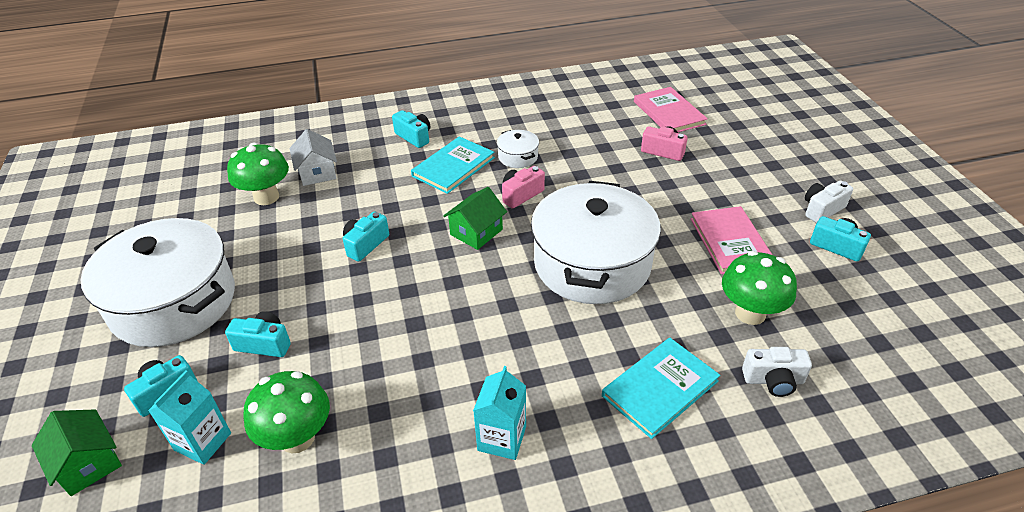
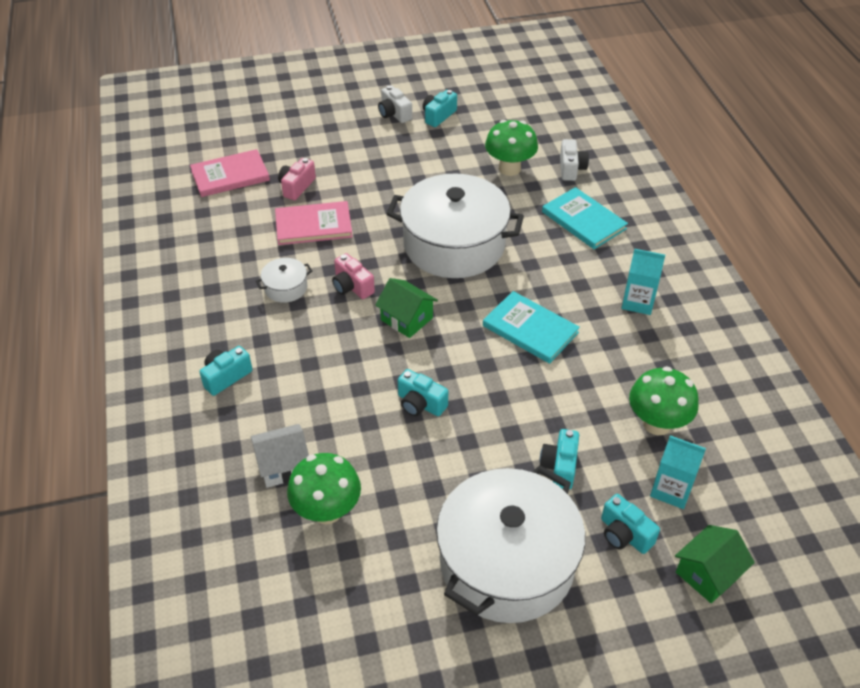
camera: 90 degrees left, 5 degrees up
turquoise book [411,136,495,194] -> turquoise book moved to [483,291,580,364]
pink book [691,206,772,274] -> pink book moved to [275,201,353,245]

